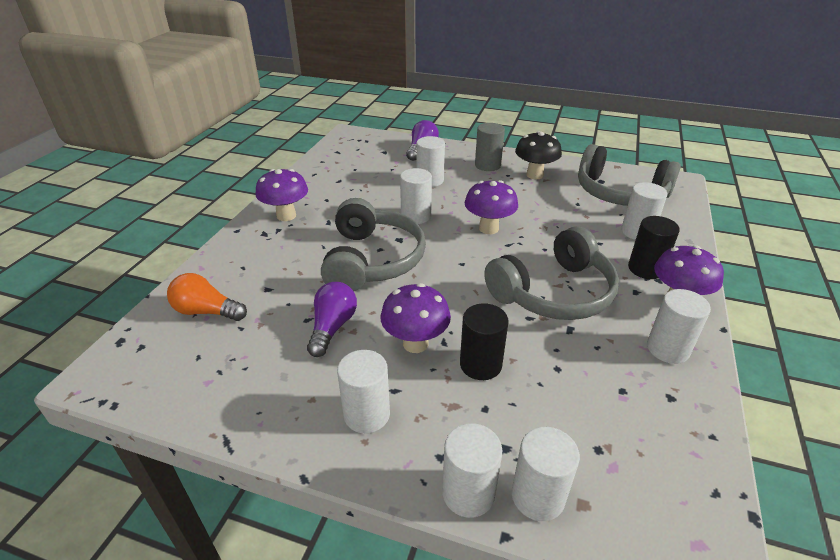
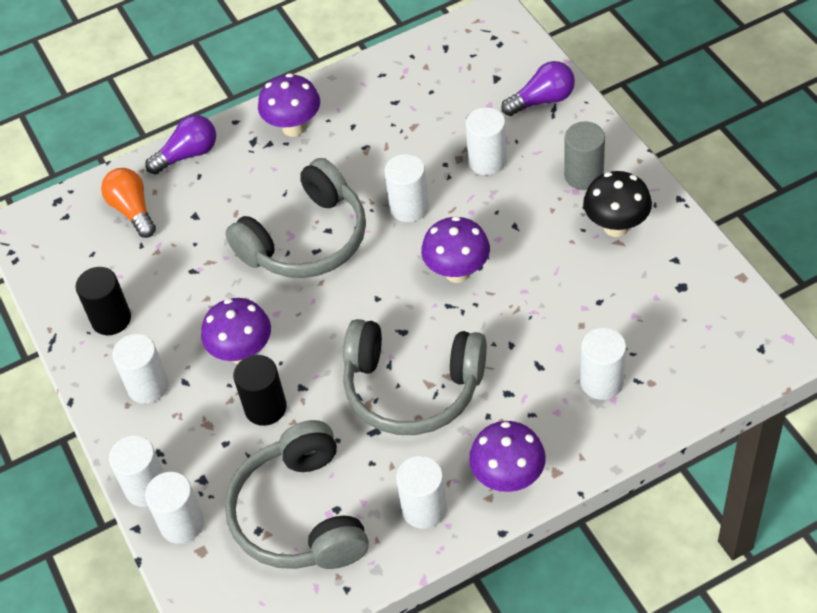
camera: 50 degrees right, 15 degrees up
purple light bulb [307,282,357,357] -> purple light bulb moved to [145,115,216,175]
grey headphones [578,144,681,206] -> grey headphones moved to [225,420,369,569]
black cylinder [628,216,680,279] -> black cylinder moved to [75,267,131,335]

